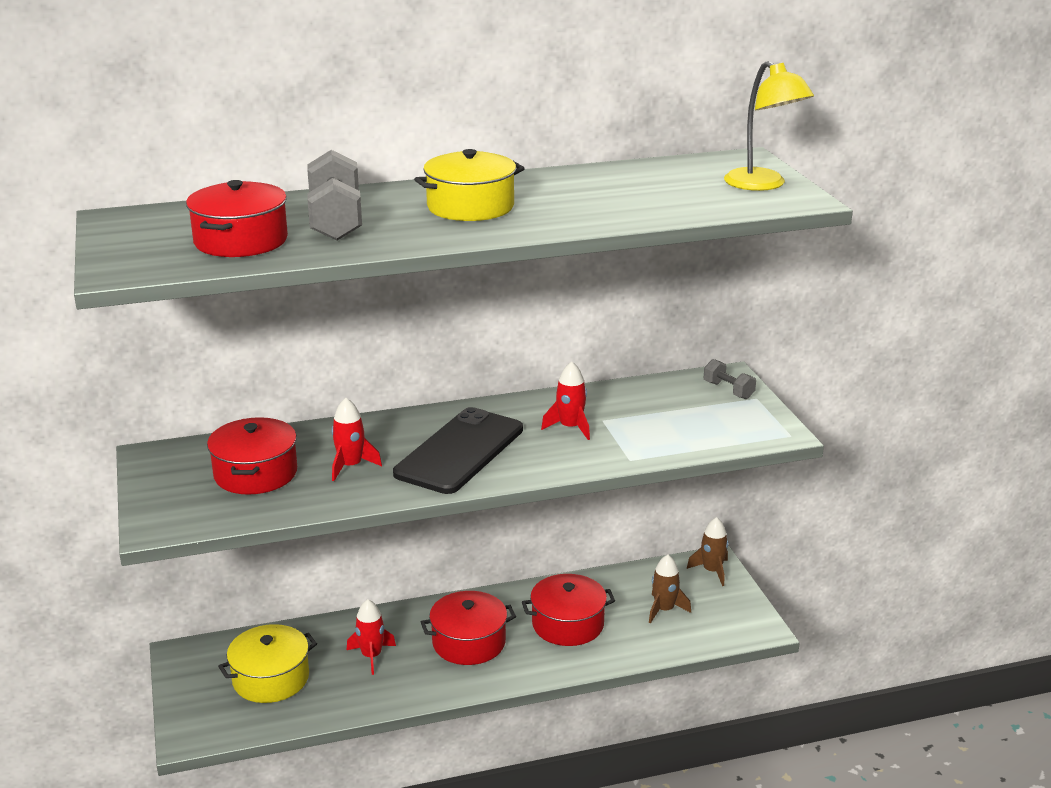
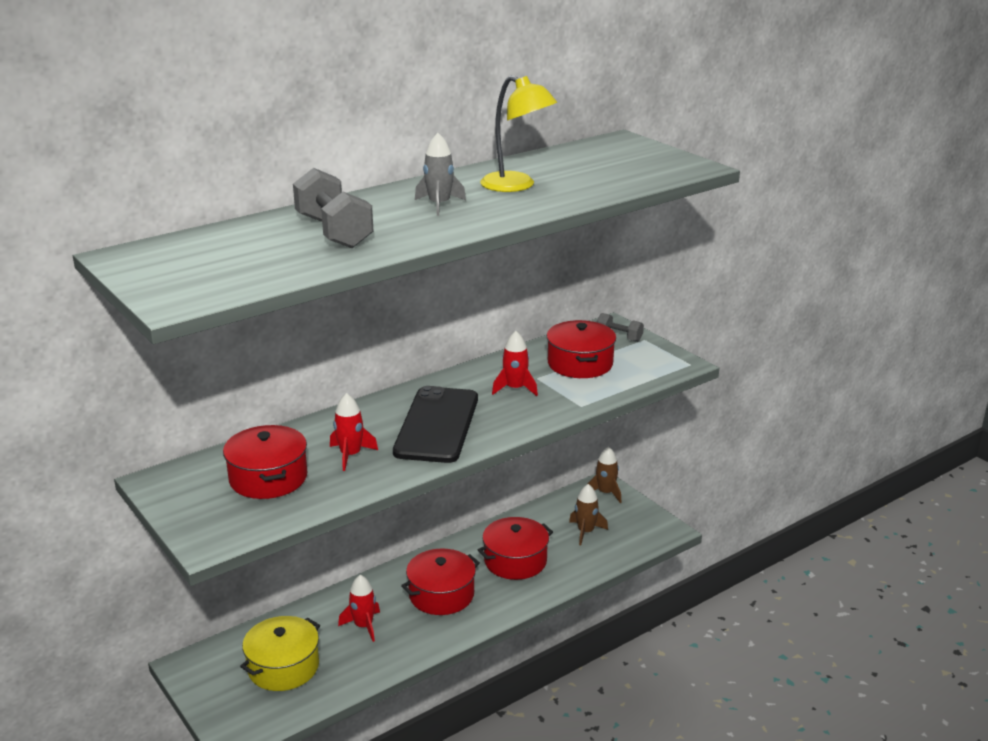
camera: 20 degrees left, 0 degrees up
red pot [186,180,288,257] -> red pot moved to [547,320,616,378]
yellow pot [414,149,525,221] -> grey rocket [415,133,466,216]
yellow lamp [724,61,814,191] -> yellow lamp moved to [480,75,557,192]

